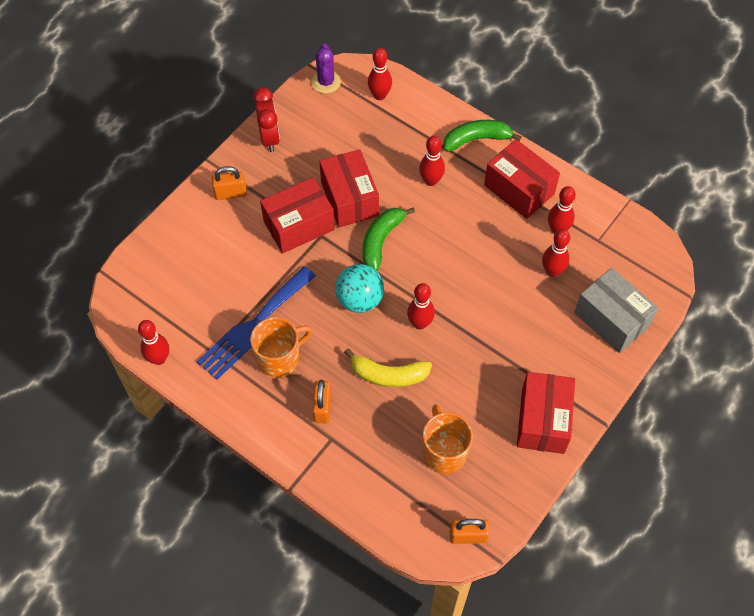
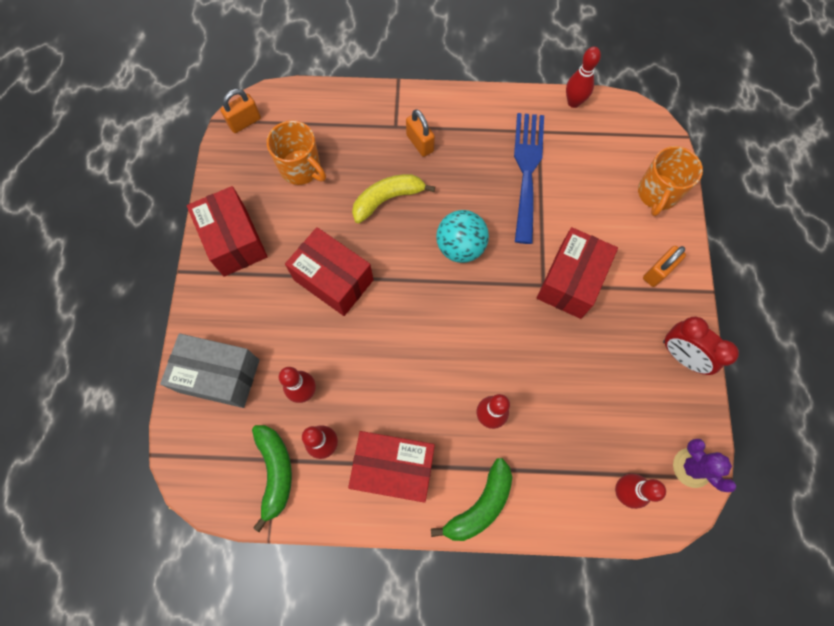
camera: 145 degrees right, 10 degrees up
orange mug [250,317,312,378] -> orange mug moved to [638,146,703,216]
red box [319,149,379,228] -> red box moved to [285,227,373,316]
green banana [362,207,415,271] -> green banana moved to [252,425,292,532]
red bowling pin [407,283,435,329] -> none

